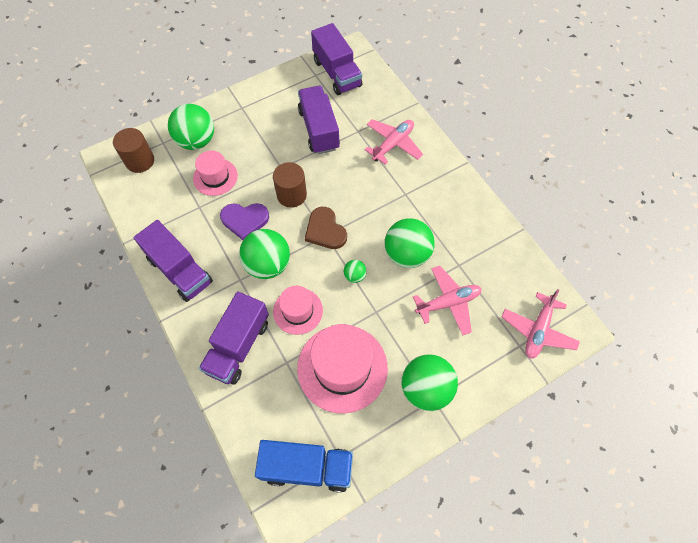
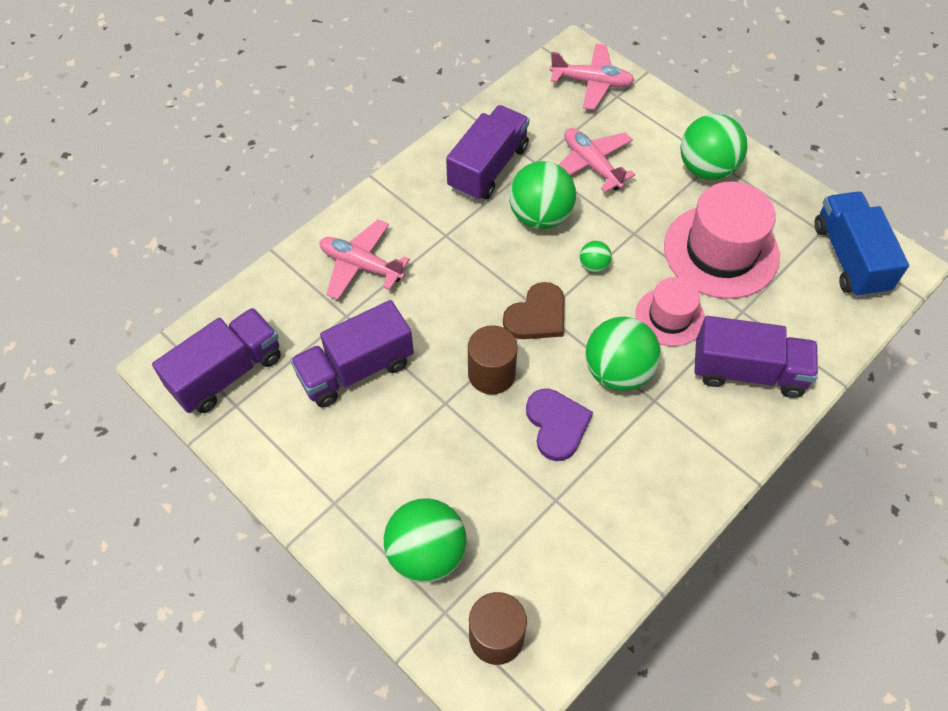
camera: 105 degrees left, 5 degrees down
purple truck [134,220,213,302] -> purple truck moved to [446,105,529,201]
pink hat [193,151,238,196] -> none

